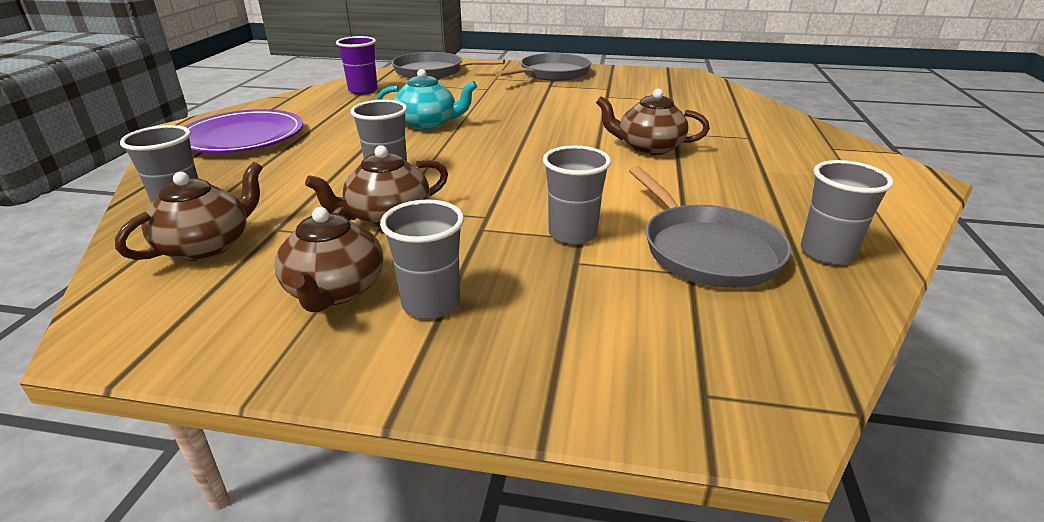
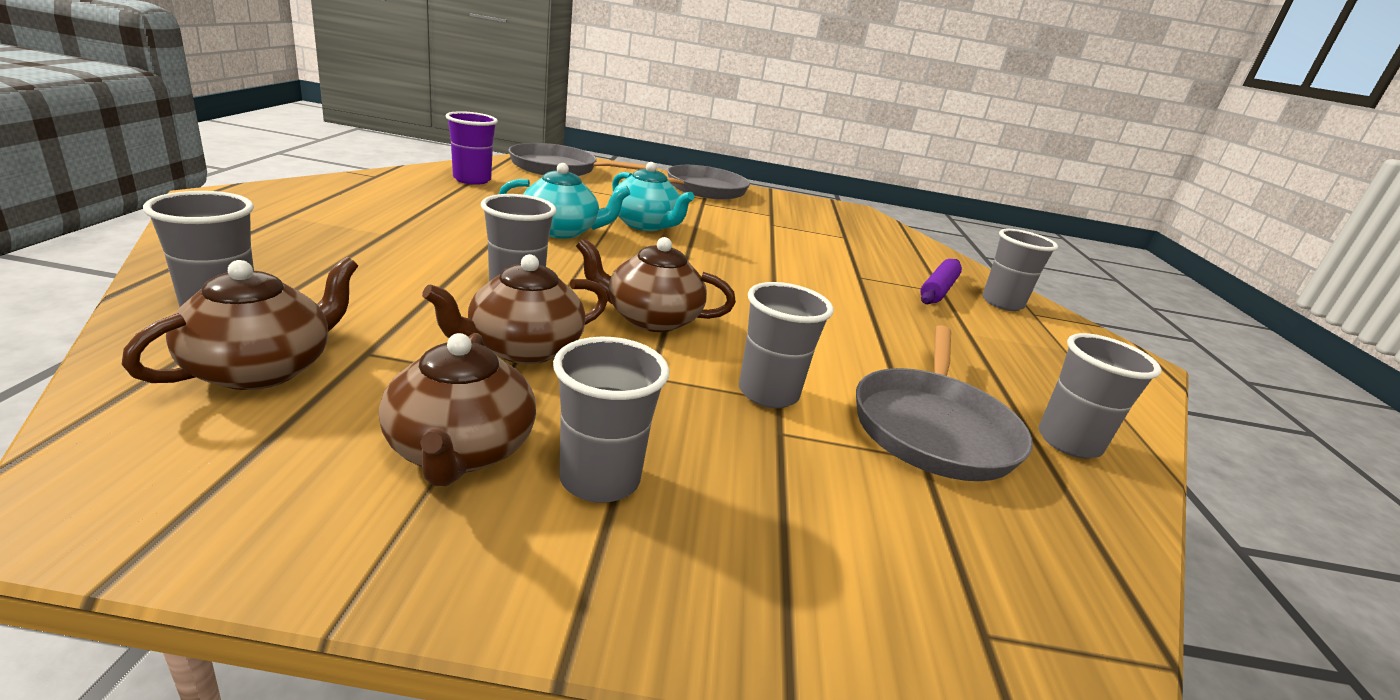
camera: 10 degrees left, 5 degrees down
purple plate [184,109,303,153] -> none
brown teapot [596,89,710,155] -> brown teapot moved to [576,237,736,332]
grey pan [629,166,791,288] -> grey pan turned 45 degrees clockwise [856,325,1033,481]
none -> turquoise teapot [612,162,694,231]
none -> purple rolling pin [920,259,962,304]
none -> grey cup [982,229,1058,311]

